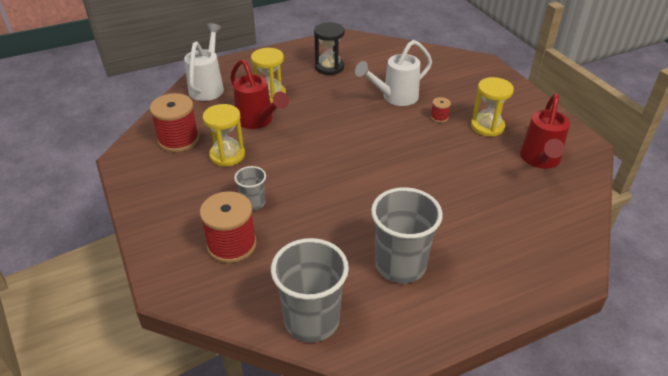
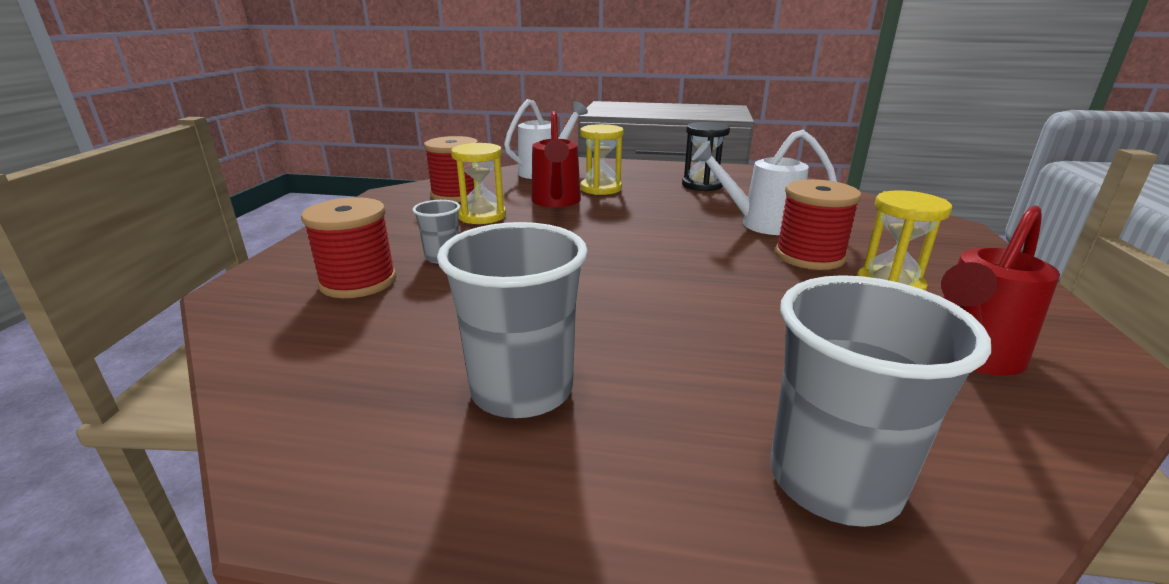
camera: 35 degrees right, 15 degrees down
grey cup [271,238,349,342] -> grey cup moved to [770,275,991,527]
red spool [431,97,451,123] -> red spool [775,179,861,270], size x2.18

